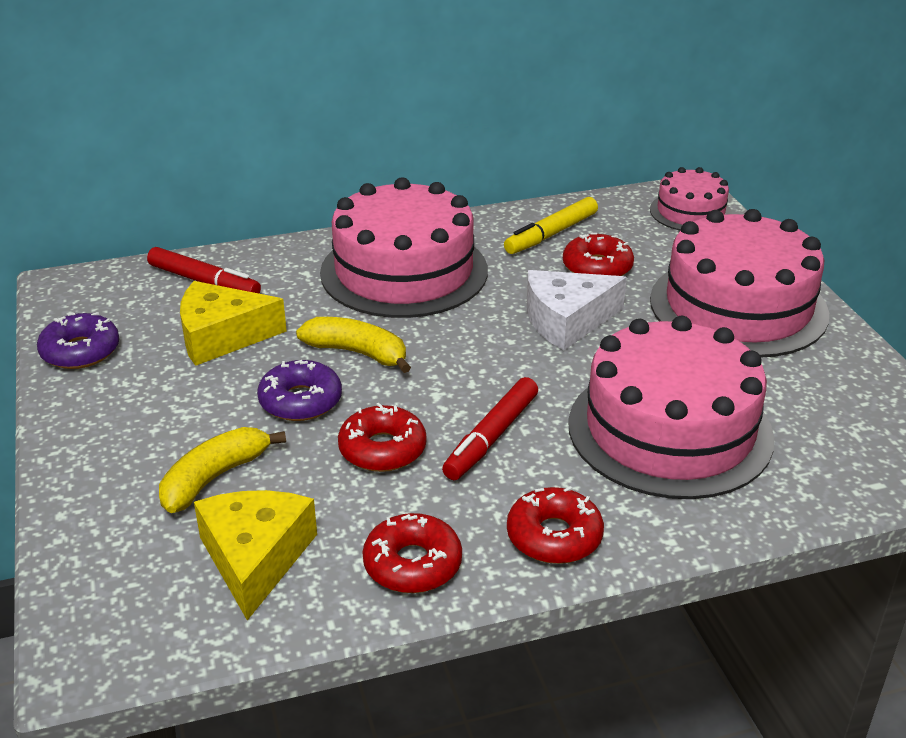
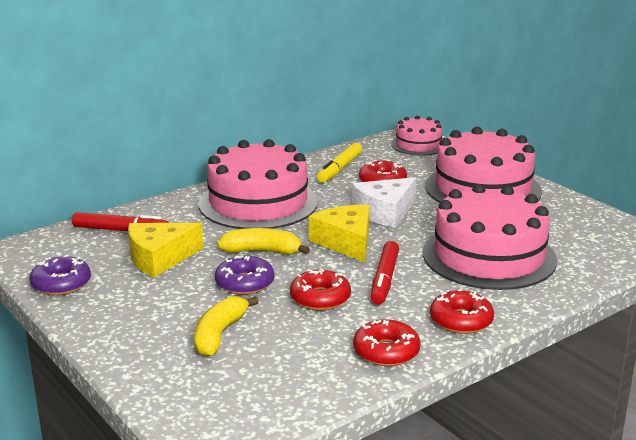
camera: 20 degrees left, 10 degrees down
yellow cheese [194,490,317,620] -> yellow cheese moved to [309,205,370,262]

